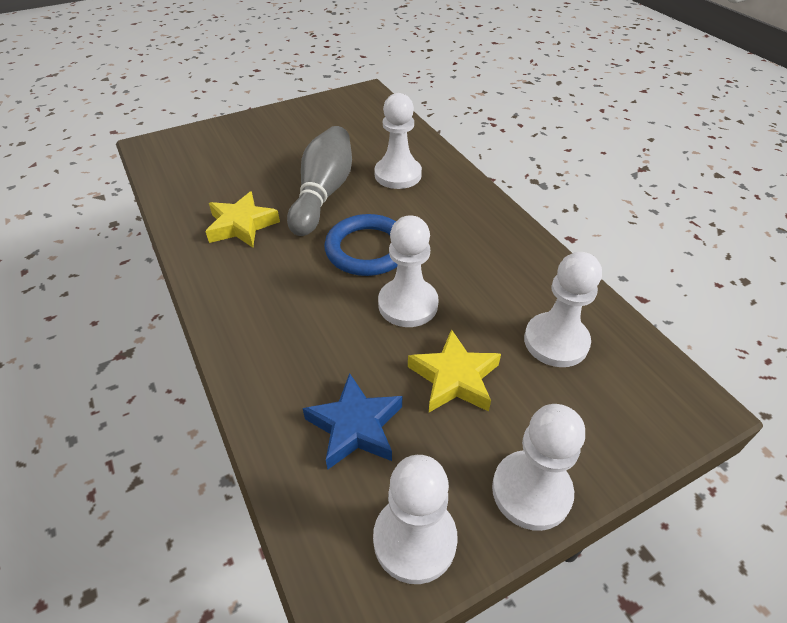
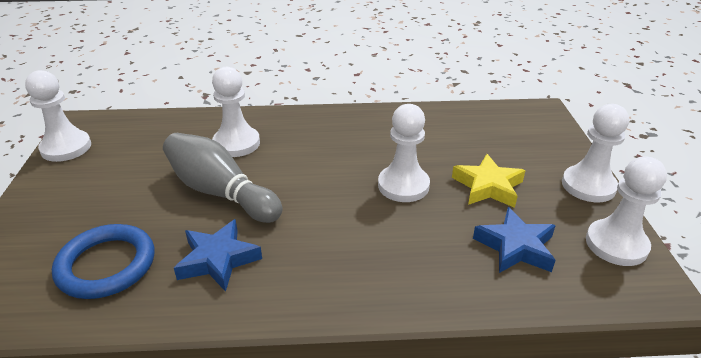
camera: 65 degrees left, 10 degrees down
yellow star [205,191,280,248] -> blue star [174,219,262,292]
blue ring [324,214,398,276] -> blue ring moved to [52,224,154,299]
white pawn [524,252,602,367] -> white pawn moved to [25,70,91,162]

